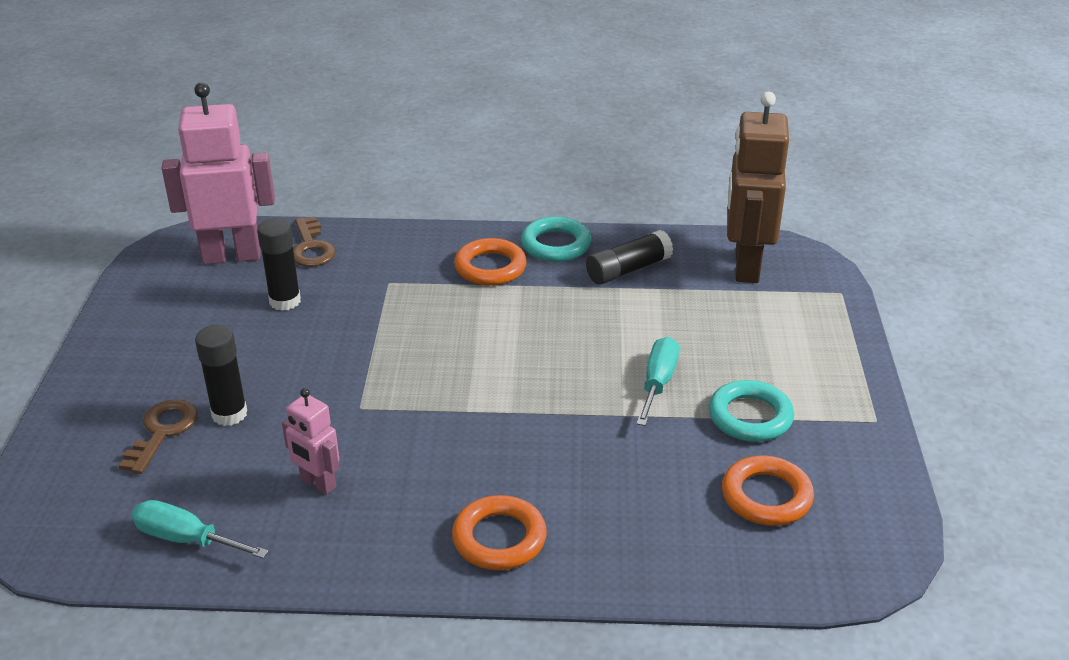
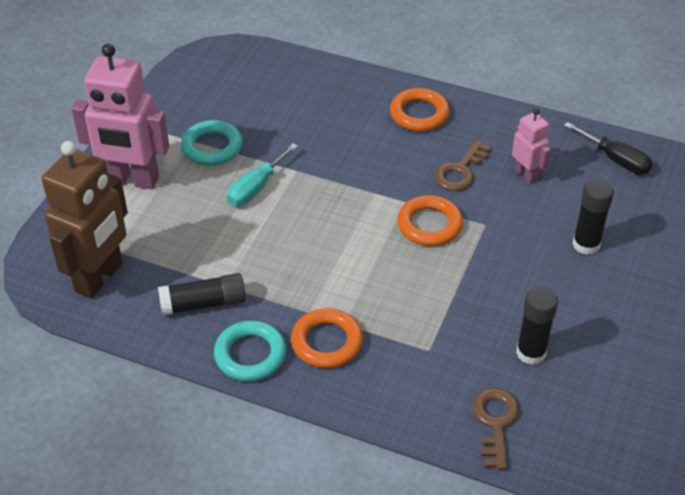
camera: 160 degrees left, 10 degrees up
brown key [119,399,198,474] -> brown key moved to [434,140,491,191]
turquoise screwdriver [131,500,269,558] -> black screwdriver [564,122,653,175]
pink robot [161,83,275,264] -> pink robot moved to [71,43,169,189]
orange ring [722,455,814,526] -> orange ring moved to [397,195,463,246]

